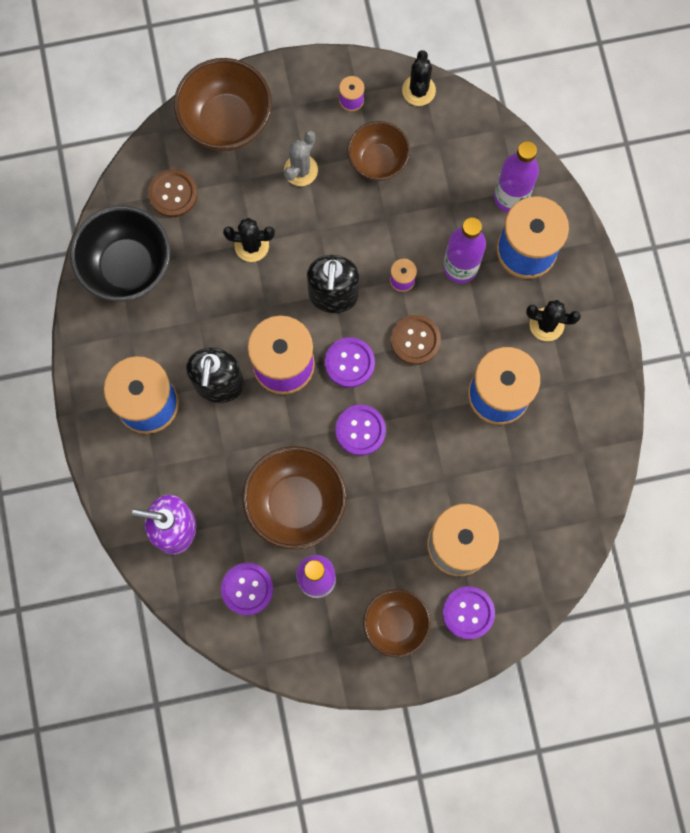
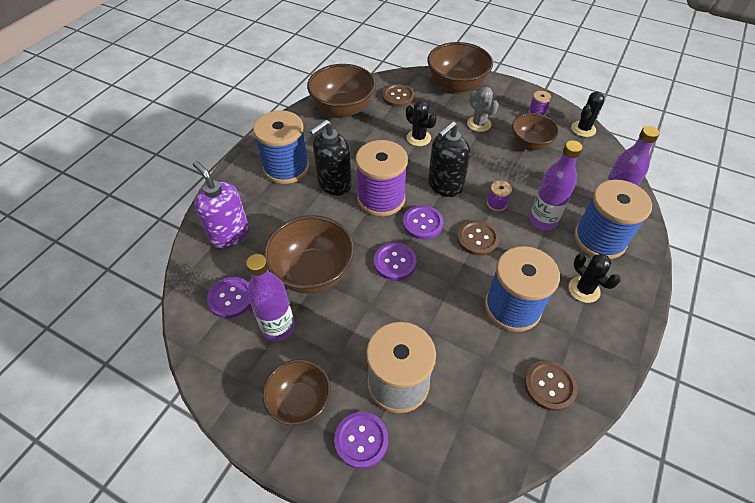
camera: 40 degrees right, 25 degrees down
black bowl [70,206,170,302] -> brown bowl [307,64,376,118]
grey cactus [284,131,318,186] -> grey cactus turned 75 degrees clockwise [467,87,499,132]
none -> brown button [524,360,578,411]

